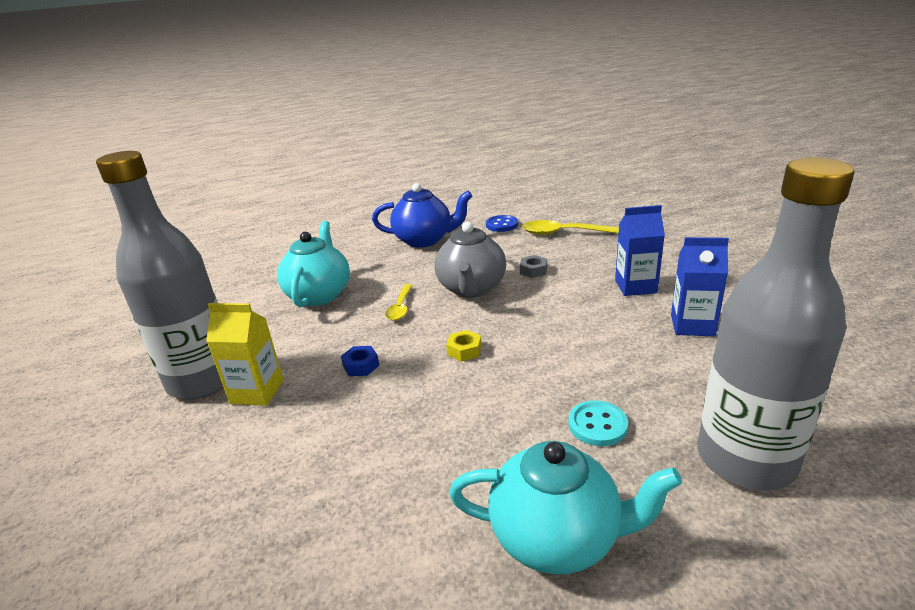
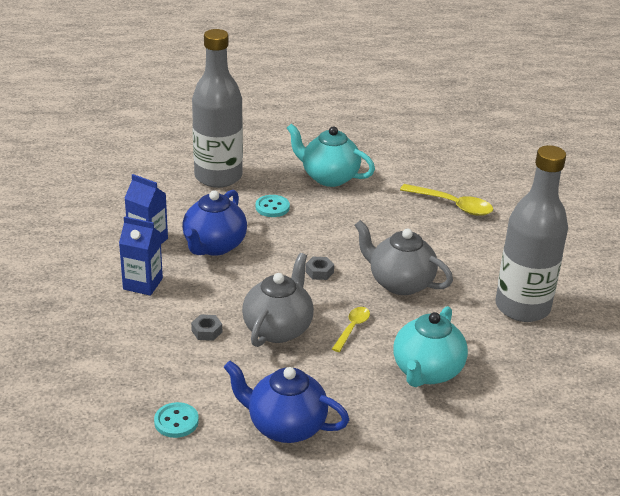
camera: 165 degrees left, 5 degrees up
yellow carton [206,303,284,406] -> none
blue nut [341,346,380,376] -> grey teapot [355,220,453,295]
yellow nut [446,330,482,361] -> grey nut [305,257,334,280]
blue button [486,215,518,232] -> turquoise button [154,402,199,438]
yellow spoon [522,220,619,235] -> yellow spoon moved to [400,184,493,216]
none -> blue teapot [182,190,247,256]

